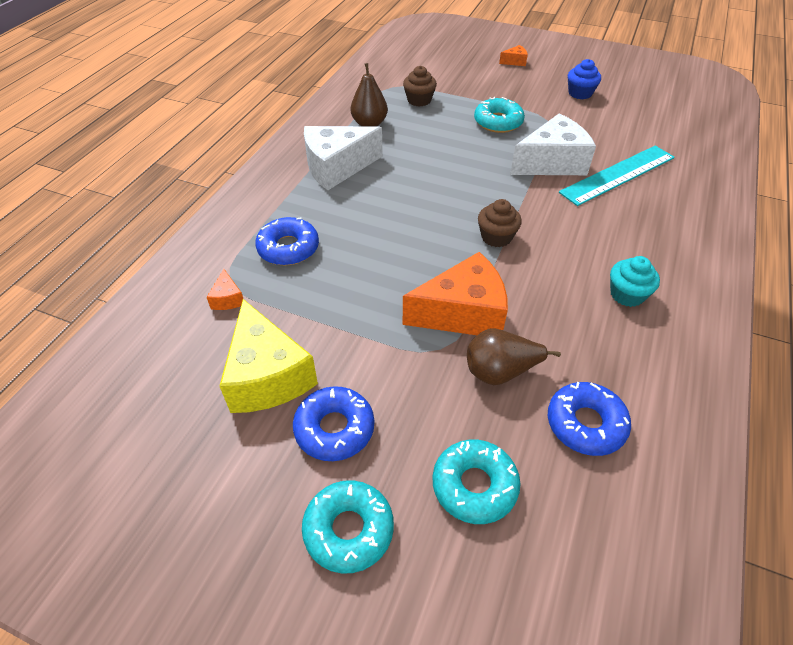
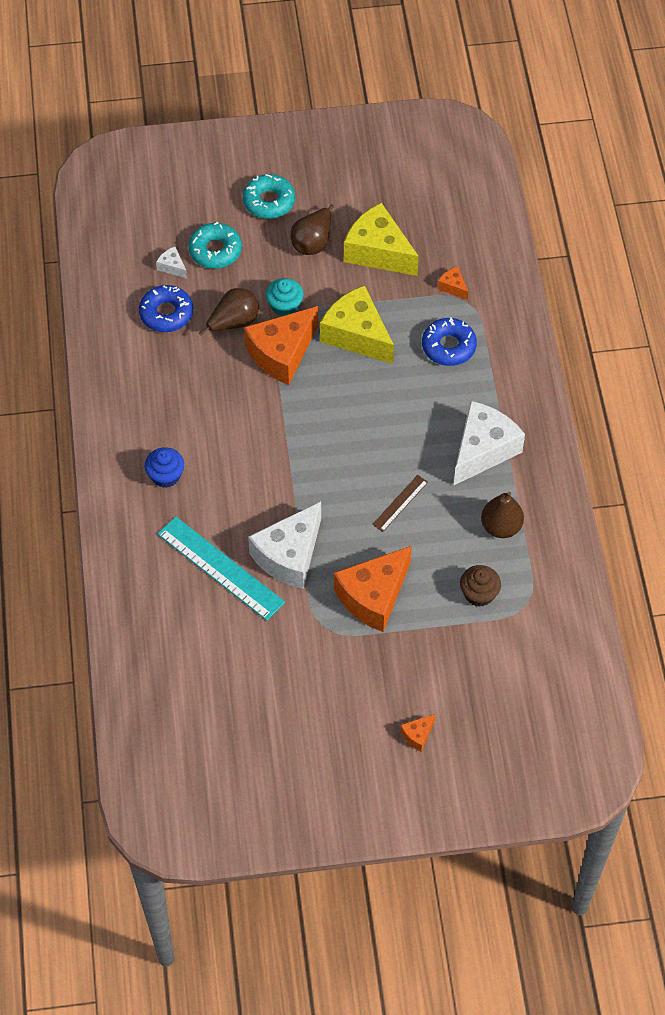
camera: 150 degrees right, 10 degrees up
blue donut [293,386,374,461] -> brown pear [290,205,334,255]
turquoise donut [474,97,525,133] -> orange cheese [334,546,412,632]
brown cupcake [478,199,522,247] -> none
turquoise ruler [559,146,675,206] -> turquoise ruler turned 75 degrees counterclockwise [158,516,285,621]
blue cupcake [568,59,601,99] -> blue cupcake moved to [145,447,184,488]
turquoise cupcake [610,256,660,307] -> turquoise cupcake moved to [266,278,304,316]
none -> white cheese [156,247,187,279]
none -> yellow cheese [320,285,394,364]
none -> brown ruler [372,475,428,532]

